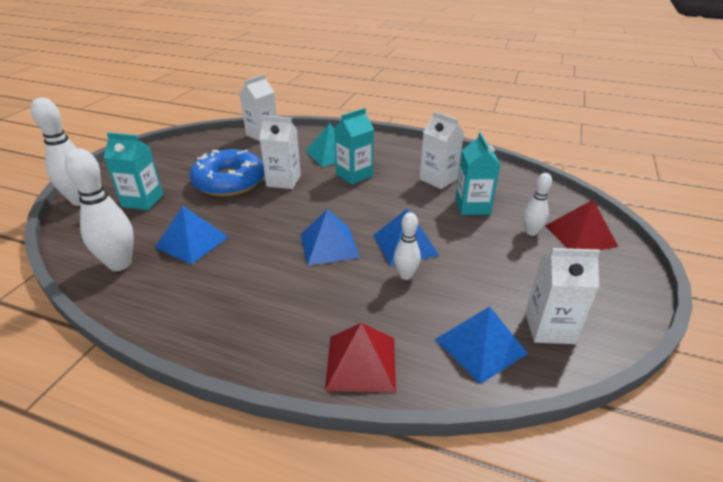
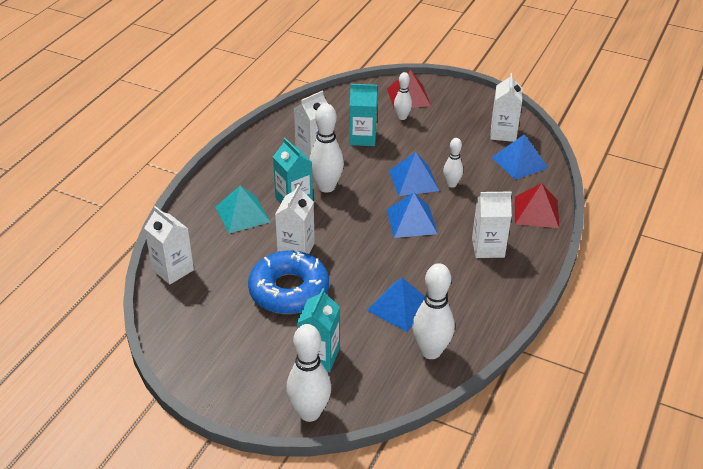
camera: 85 degrees left, 5 degrees up
none -> white bowling pin [309,103,344,193]
none -> white carton [472,192,512,258]

